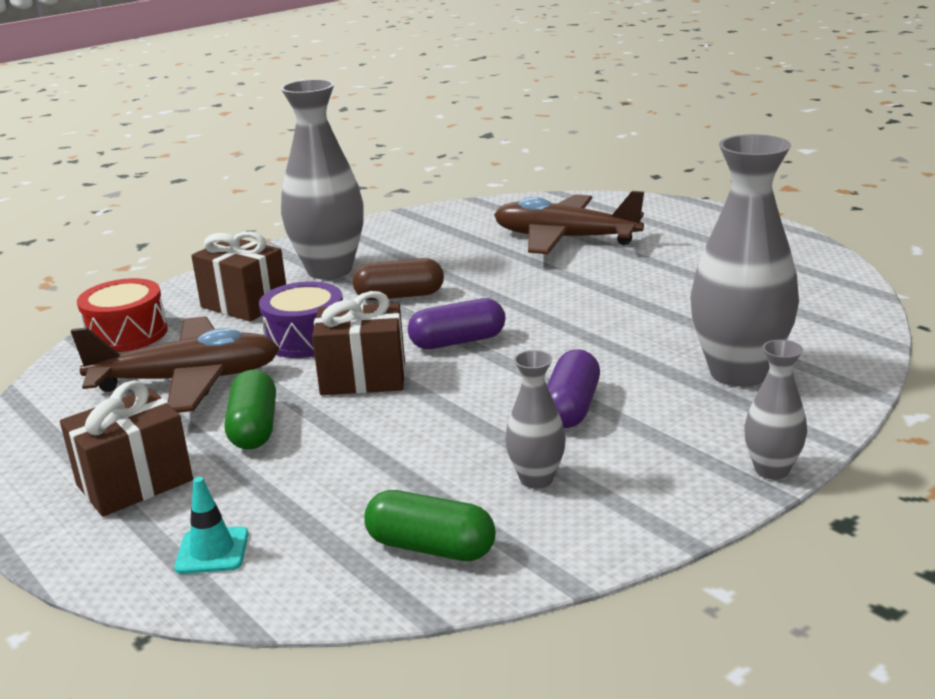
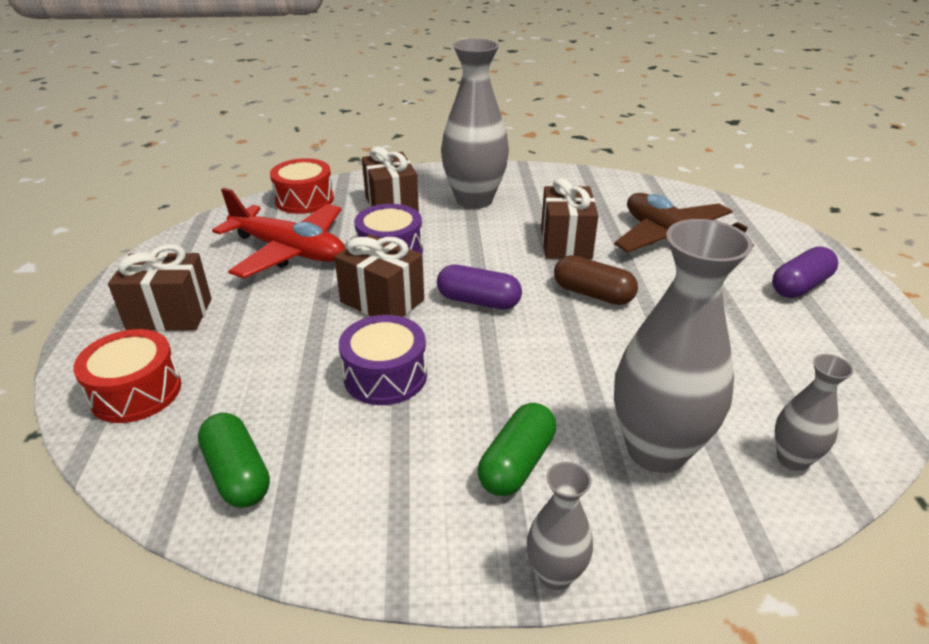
camera: 35 degrees right, 10 degrees up
brown plane [71,316,279,413] -> red plane [212,188,345,278]
turquoise traffic cone [174,477,248,574] -> red drum [73,329,181,423]
green capsule [225,370,276,450] -> green capsule moved to [478,403,556,496]
brown capsule [353,258,444,300] -> brown capsule moved to [554,255,638,305]
grey vase [505,350,566,489] -> grey vase moved to [775,354,854,471]
purple capsule [547,349,600,428] -> purple capsule moved to [772,247,838,298]
none -> purple drum [339,315,427,405]
none -> brown gift [541,178,599,259]

